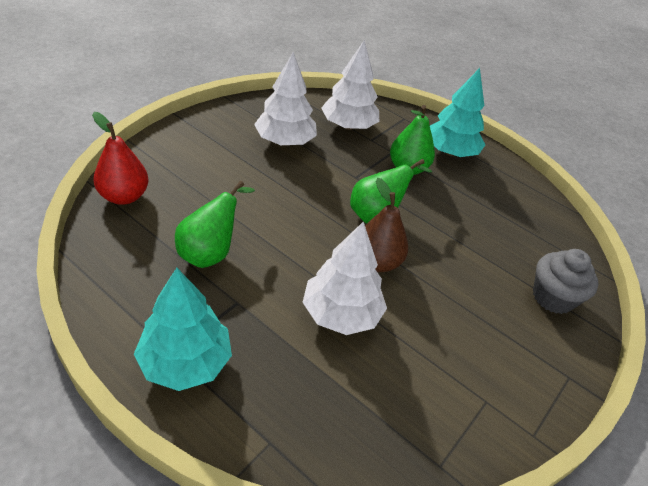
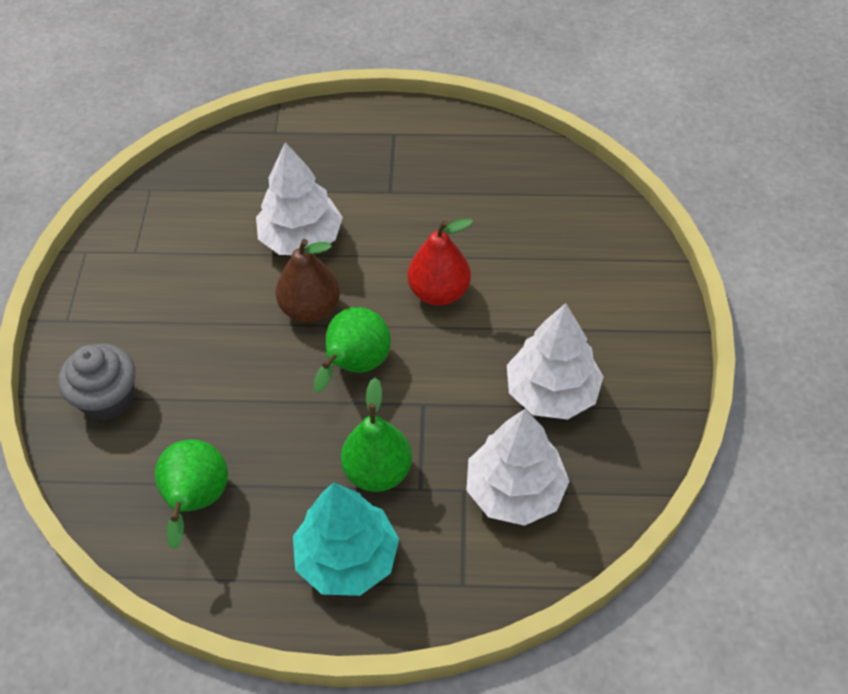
camera: 150 degrees right, 10 degrees up
red pear [92,112,149,205] -> red pear moved to [407,219,473,306]
turquoise tree [134,268,232,391] -> none
green pear [175,181,255,268] -> green pear moved to [155,439,228,550]

